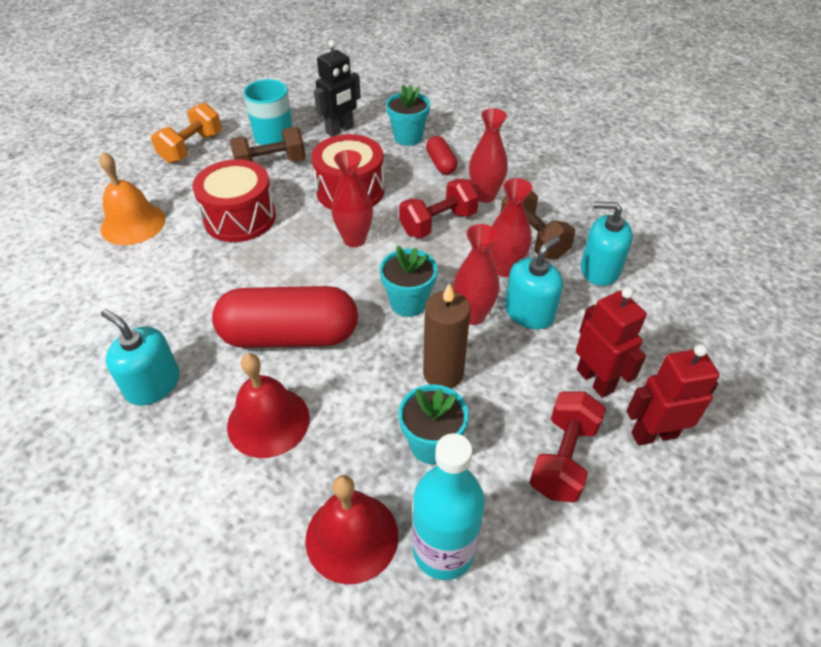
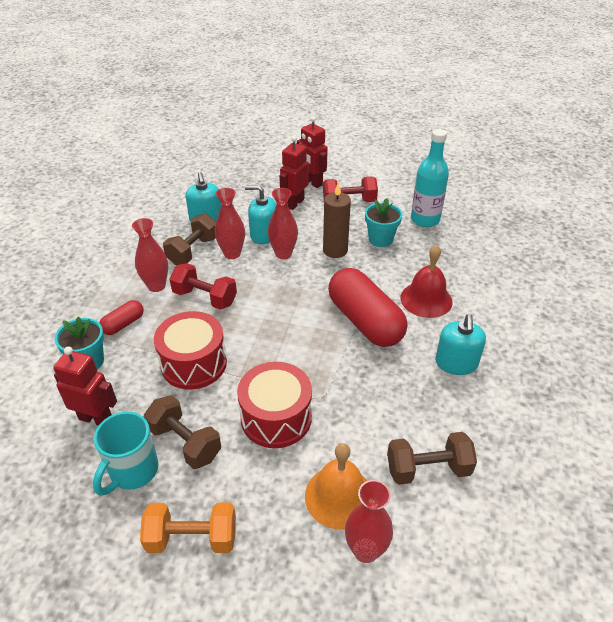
camera: 120 degrees left, 5 degrees down
red bell [305,475,398,584] -> none
black robot [314,40,361,137] -> red robot [53,346,117,426]
red vase [331,150,373,247] -> red vase moved to [345,480,393,563]
turquoise flower pot [380,246,438,317] -> none
none -> brown dumbbell [387,432,477,485]

